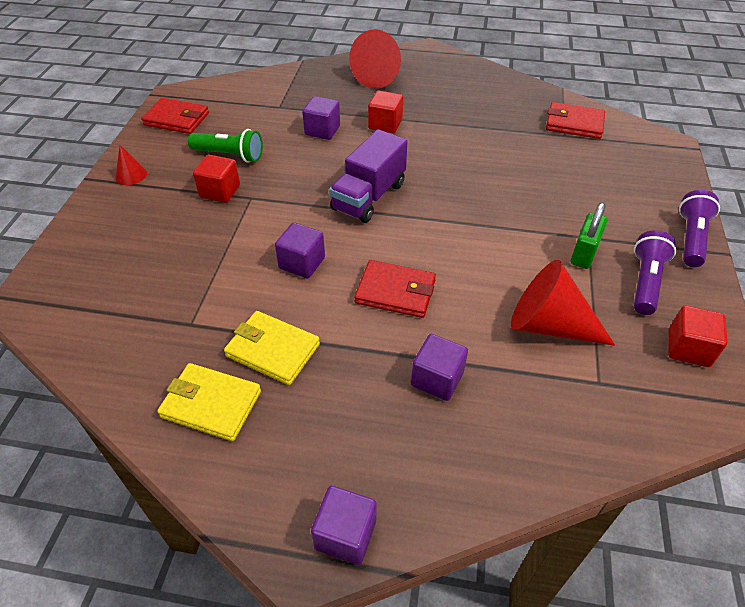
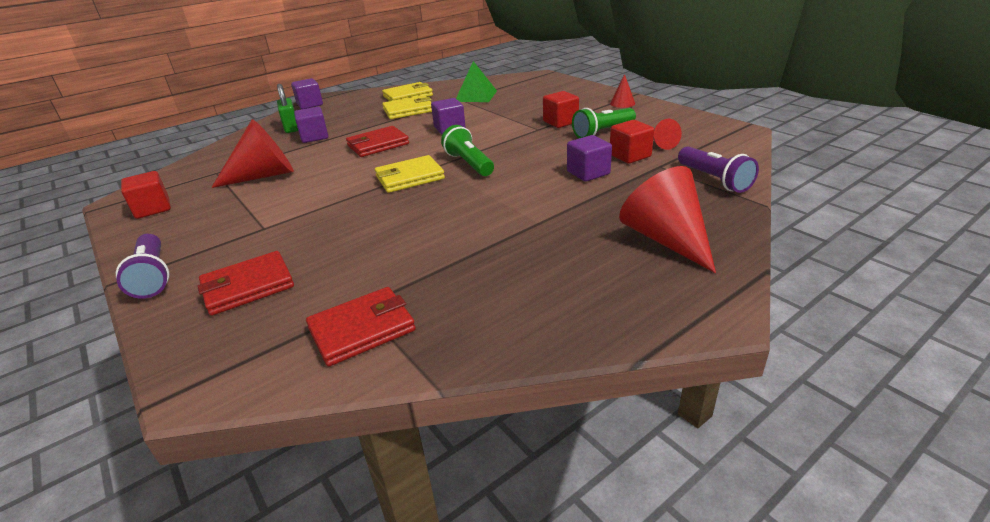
camera: 135 degrees right, 15 degrees down
red wallet [141,98,209,134] -> red wallet moved to [197,251,294,316]
purple truck [329,129,408,223] -> green flashlight [441,125,494,176]
red cube [368,91,403,133] -> red cube moved to [610,120,654,164]
green padlock [570,202,607,269] -> green padlock moved to [277,84,298,133]
purple flashlight [633,230,676,315] -> purple flashlight moved to [678,147,759,193]
none -> yellow wallet [375,155,445,193]
none -> green pyramid [456,61,497,102]
none -> red cone [653,119,682,150]

